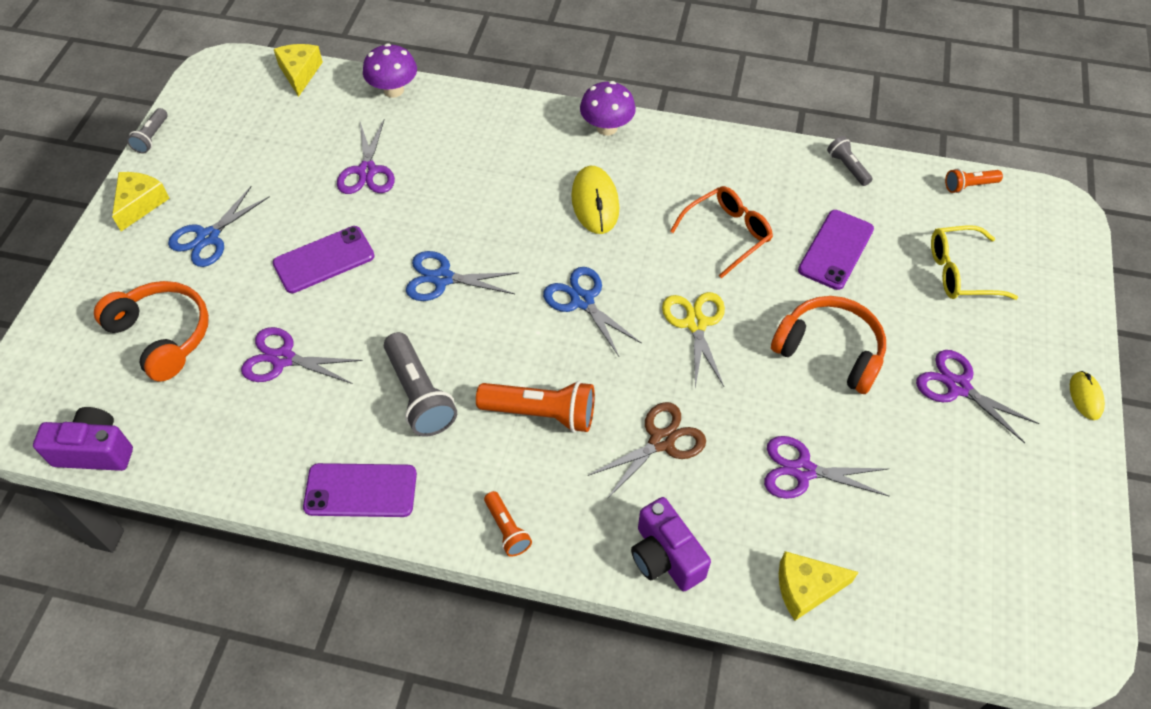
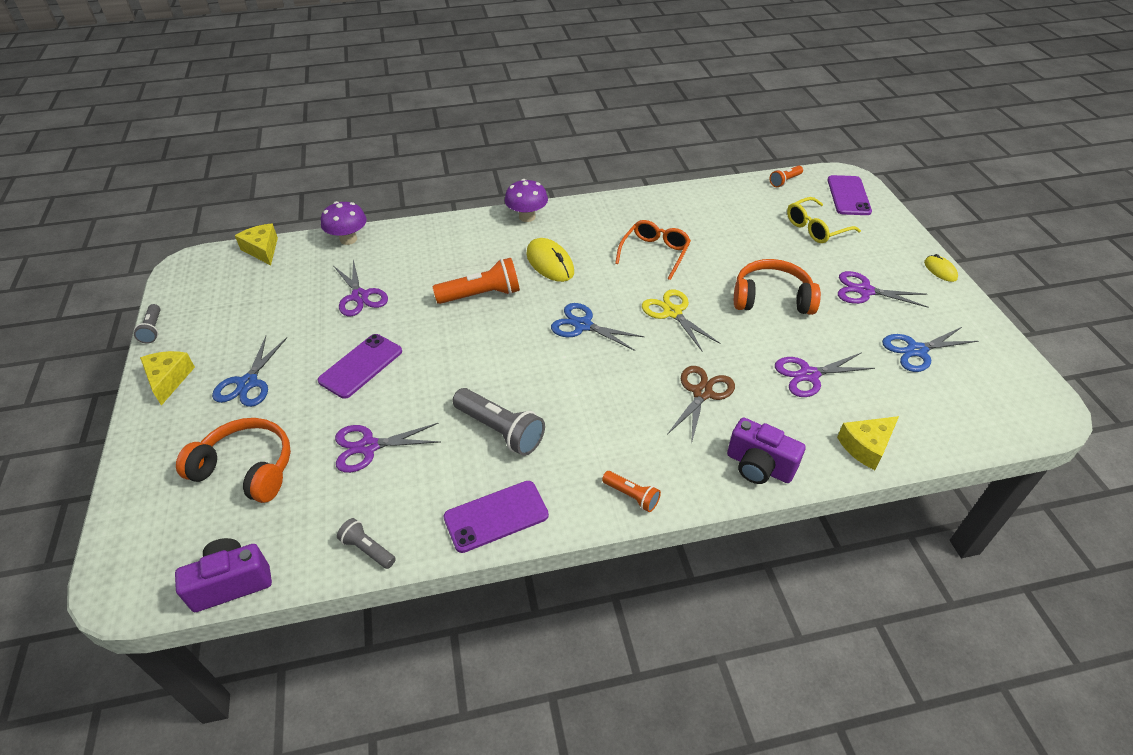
camera: 25 degrees left, 10 degrees down
blue scissors [406,251,519,301] -> blue scissors moved to [882,327,978,372]
orange flashlight [476,381,595,433] -> orange flashlight moved to [433,258,520,304]
purple phone [798,210,874,290] -> purple phone moved to [827,175,872,215]
grey flashlight [827,136,873,186] -> grey flashlight moved to [337,518,396,569]

